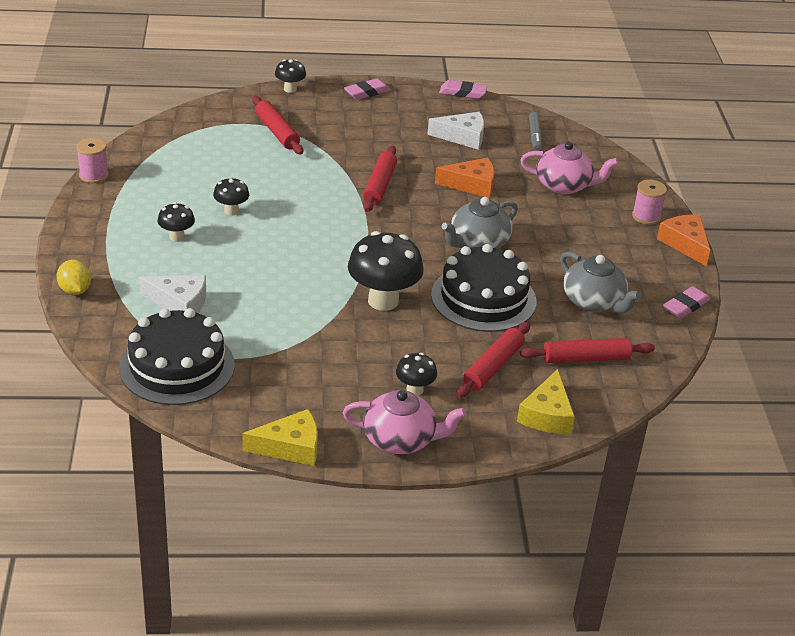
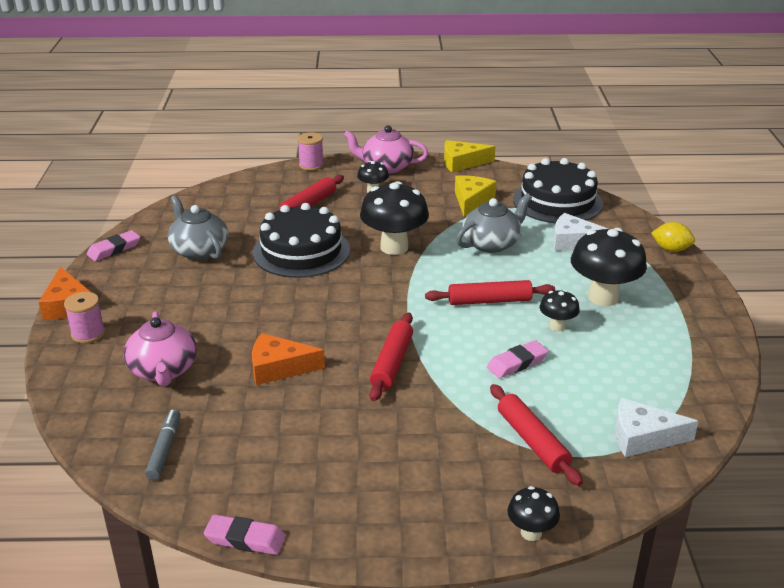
camera: 175 degrees left, 5 degrees down
yellow lemon [57,260,91,295] -> yellow lemon turned 45 degrees counterclockwise [651,222,695,252]
pink spool [76,138,109,183] -> pink spool moved to [297,132,324,171]
black mushroom [158,202,195,242] -> black mushroom [571,228,647,306], size x1.95
pink eraser [344,78,390,100] -> pink eraser moved to [487,340,548,378]
white cheese [427,112,484,149] -> white cheese moved to [615,398,699,457]
grey teapot [442,197,518,249] -> grey teapot moved to [456,193,532,253]
yellow cheese [517,369,575,434] -> yellow cheese moved to [455,175,496,217]
pink teapot [520,141,619,194] -> pink teapot turned 120 degrees counterclockwise [124,311,197,387]
red rolling pin [520,338,655,363] -> red rolling pin moved to [425,280,555,305]

